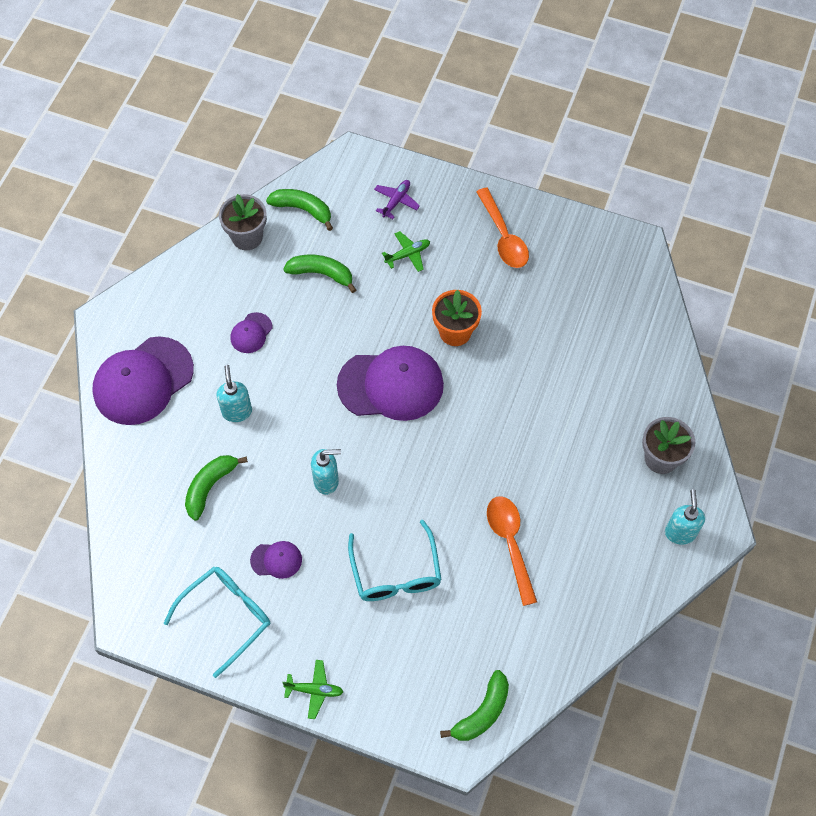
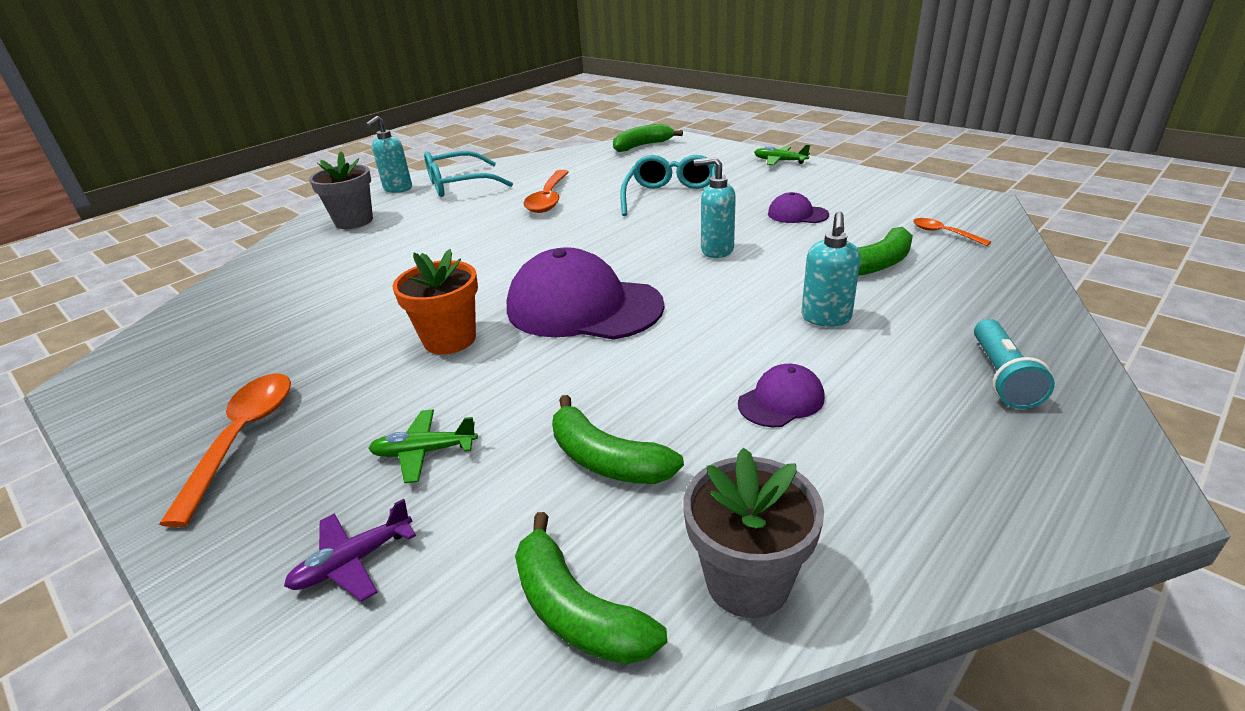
camera: 155 degrees left, 30 degrees down
purple cap [93,336,194,425] -> turquoise flashlight [974,319,1055,409]
turquoise glasses [163,567,270,678] -> turquoise glasses moved to [424,151,513,197]
none -> orange spoon [913,218,991,246]

